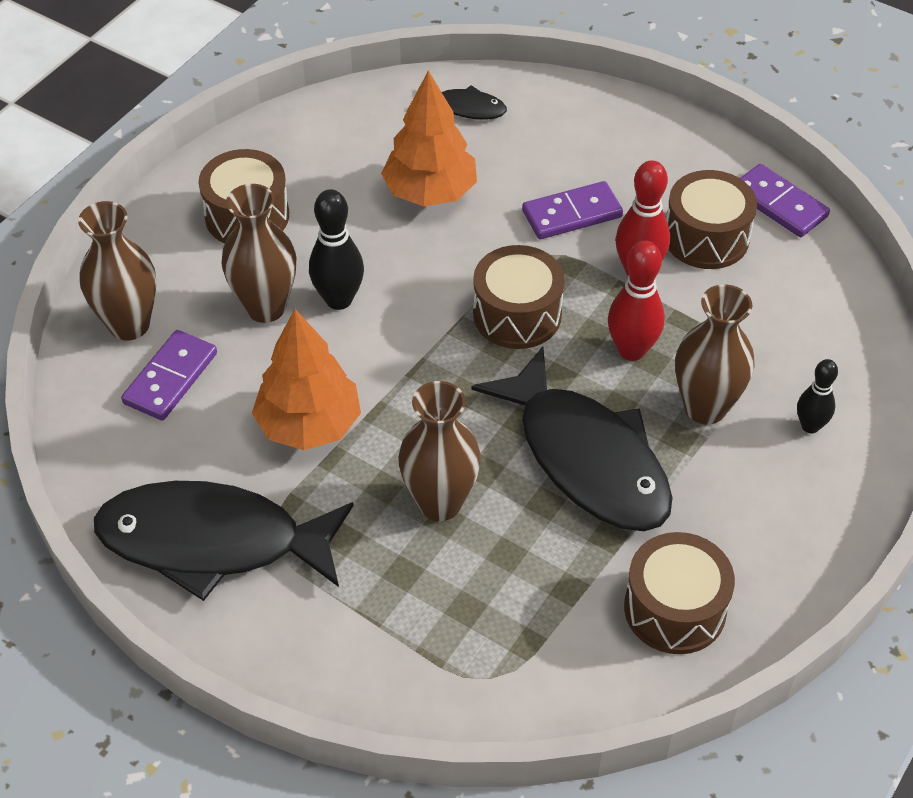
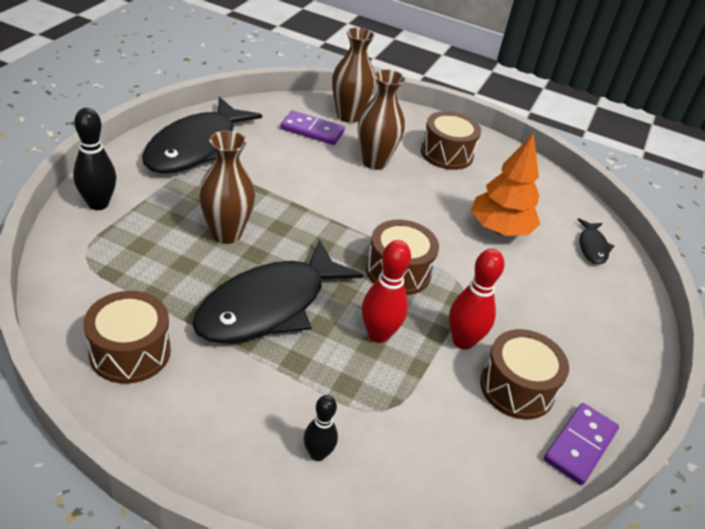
camera: 75 degrees right, 10 degrees down
black fish [94,481,354,601] -> black fish turned 150 degrees counterclockwise [142,97,262,173]
orange tree [252,309,361,450] -> none
black bowling pin [309,189,364,310] -> black bowling pin moved to [73,108,116,210]
purple domino [522,181,623,239] -> none
brown vase [675,284,754,424] -> none

